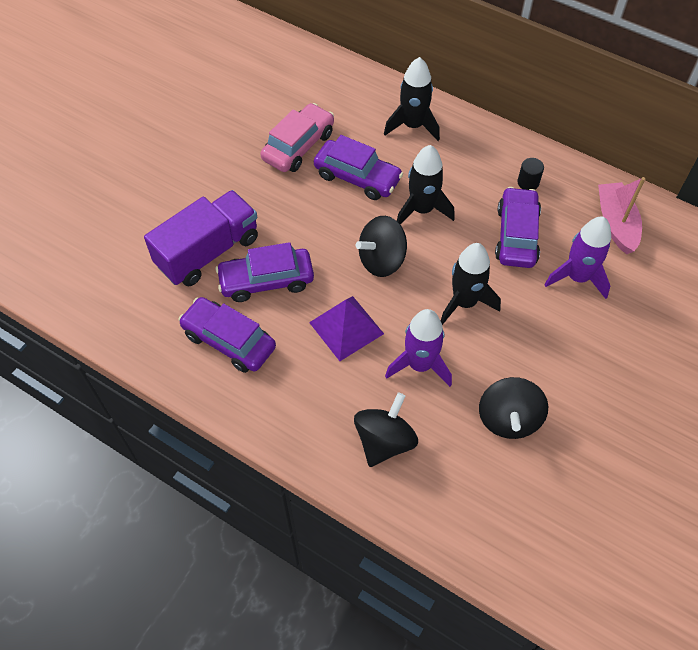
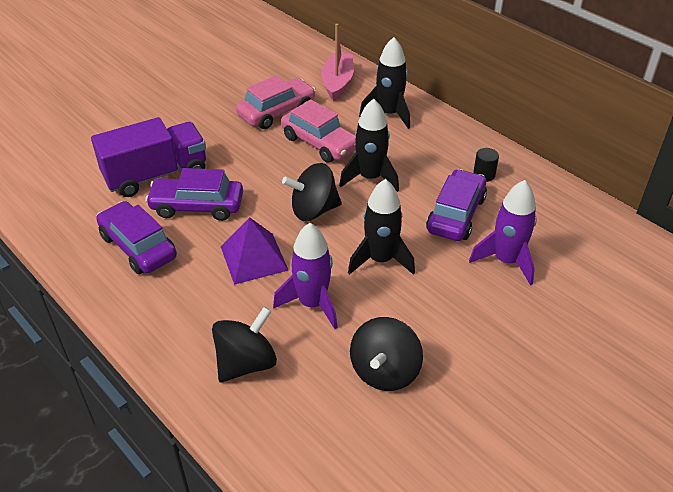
camera: 15 degrees right, 15 degrees down
purple car [314,135,403,200] -> pink car [281,100,356,163]
pink boat [598,177,645,254] -> pink boat moved to [321,24,354,101]

